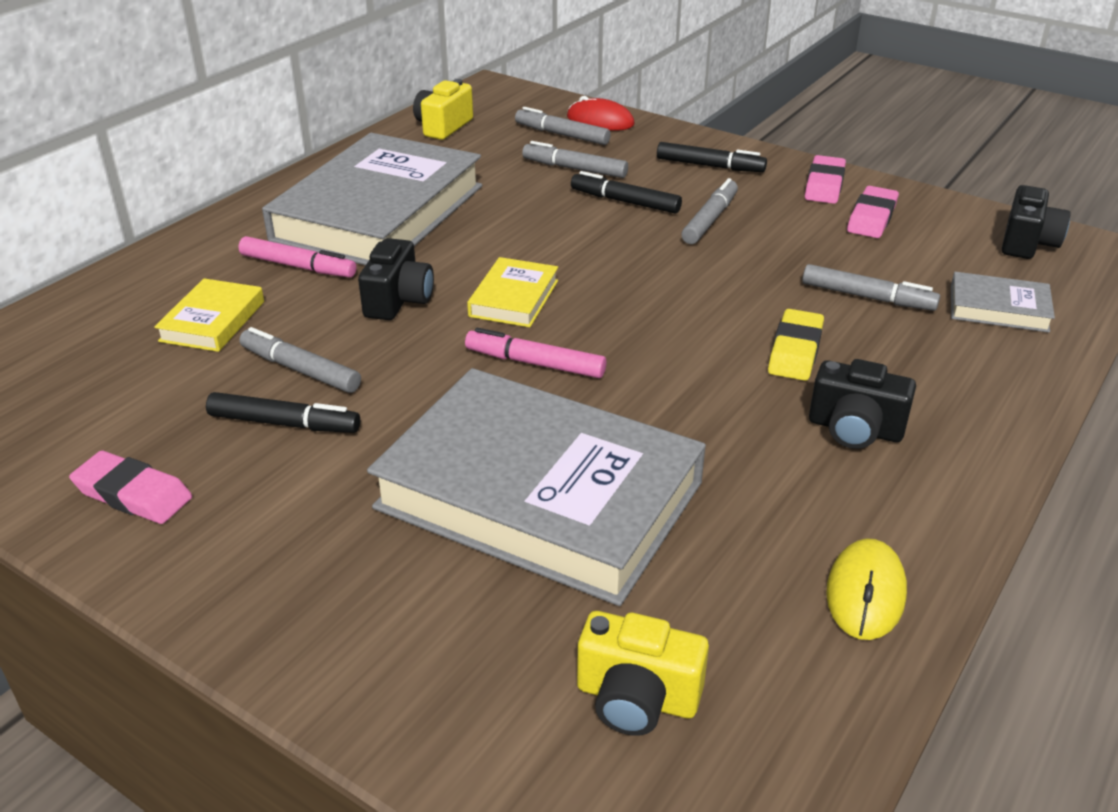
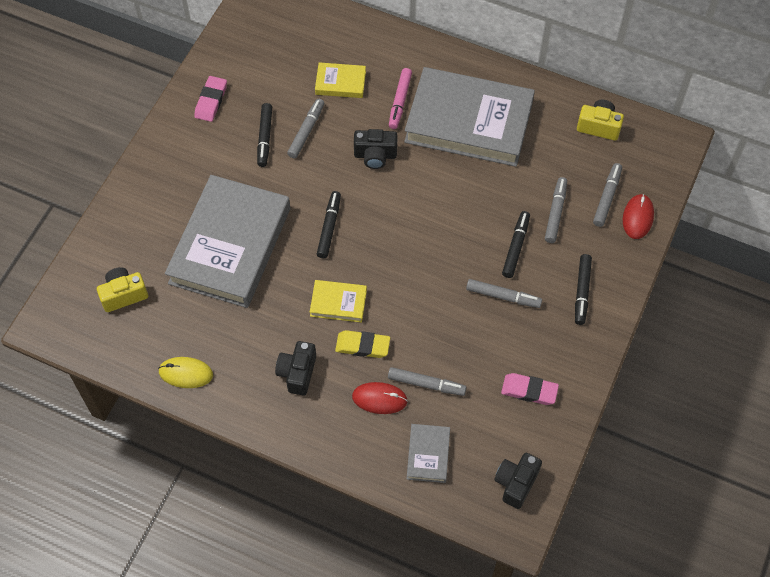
camera: 80 degrees right, 25 degrees up
pink marker [465,328,606,378] -> black marker [317,191,341,258]
yellow book [467,257,558,327] -> yellow book moved to [310,280,367,323]
yellow camera [577,611,709,736] -> yellow camera turned 60 degrees clockwise [97,267,148,312]
grey marker [802,264,940,311] -> grey marker turned 90 degrees counterclockwise [388,367,467,396]
pink eraser [805,155,846,204] -> none
black camera [1002,185,1071,259] -> black camera turned 105 degrees clockwise [494,453,542,509]
none -> red mouse [352,382,408,414]

